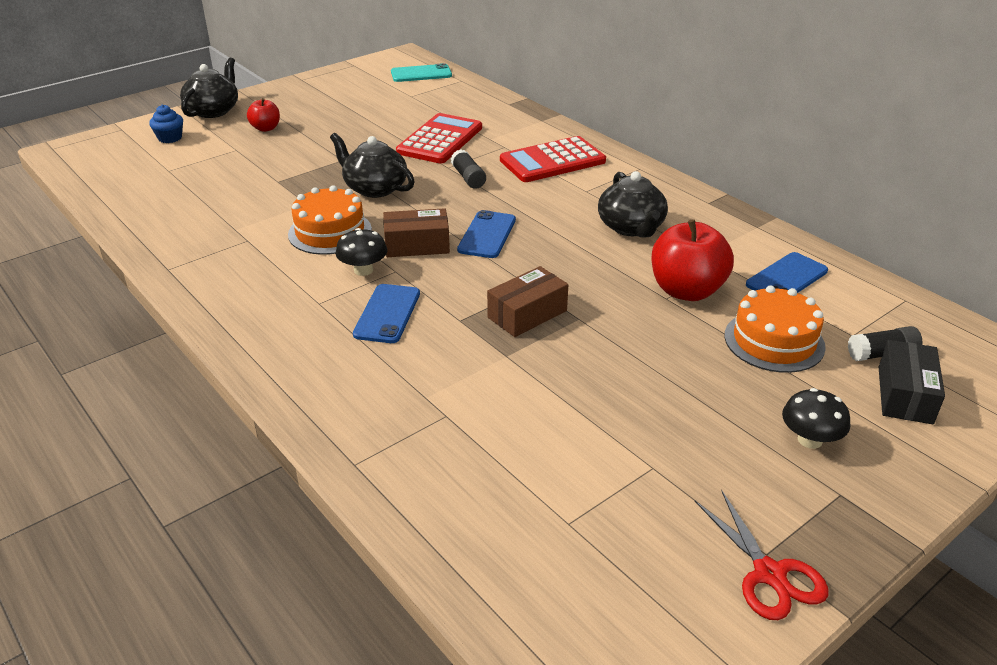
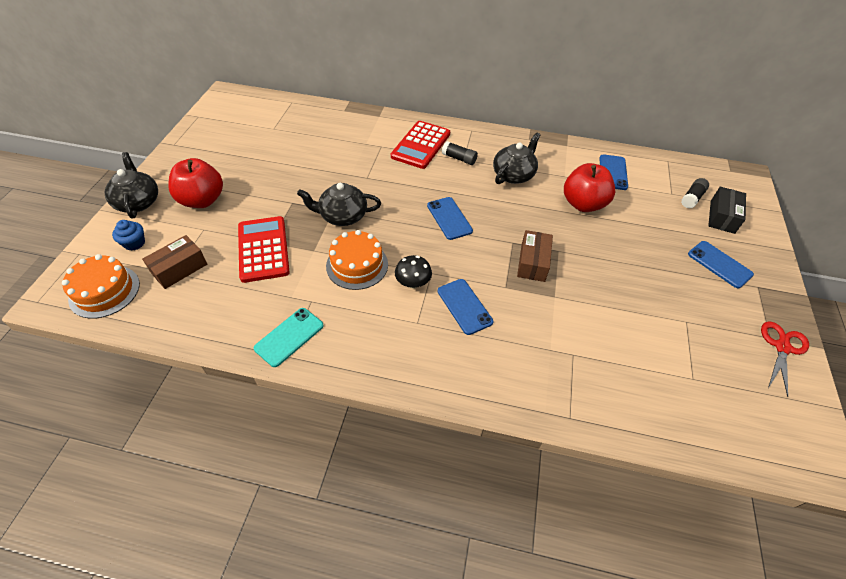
camera: 40 degrees left, 15 degrees up
red apple [247,98,280,132] -> red apple [168,158,223,208], size x1.87
brown box [383,208,450,257] -> brown box moved to [142,235,207,289]
turquoise phone [391,63,452,82] -> turquoise phone moved to [254,308,324,367]
red calculator [396,113,482,164] -> red calculator moved to [238,216,290,283]
black glue stick [451,149,486,189] -> black glue stick moved to [442,141,478,165]
black teapot [598,171,668,238] -> black teapot turned 90 degrees counterclockwise [493,132,540,184]
red scissors [695,490,828,620] -> red scissors turned 90 degrees counterclockwise [761,321,809,397]
orange cake [724,285,826,373] -> orange cake moved to [62,254,140,319]
black mushroom [782,388,850,449] -> blue phone [688,241,754,288]
black box [879,340,945,424] -> black box turned 45 degrees clockwise [708,187,746,234]

